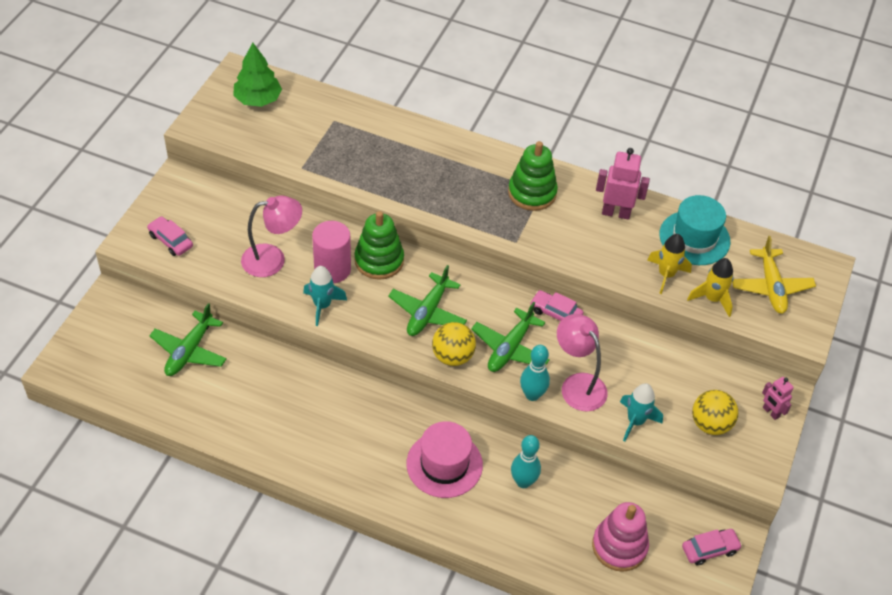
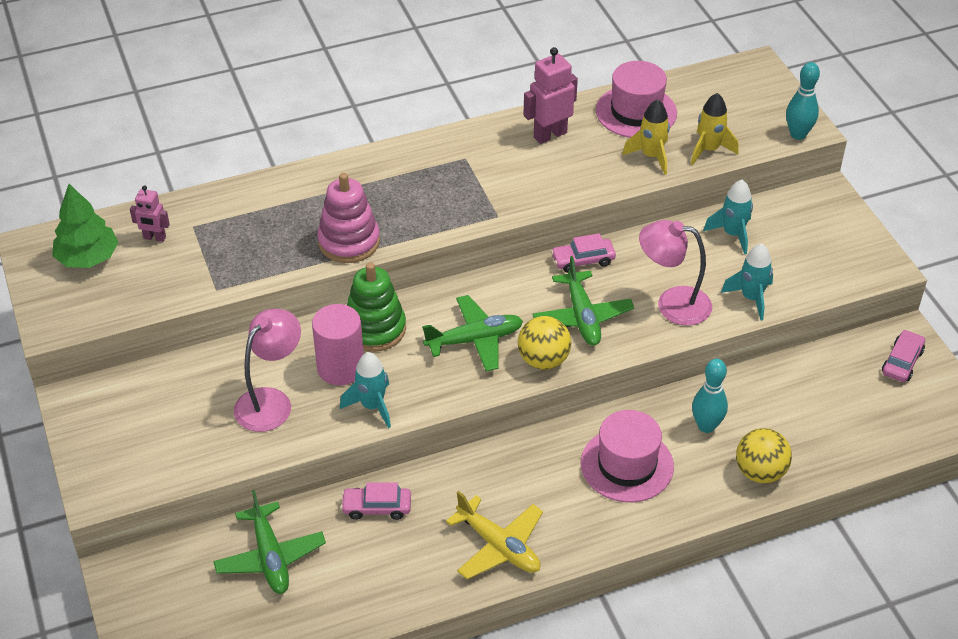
camera: 40 degrees left, 5 degrees down
pink car [147,216,193,256] -> pink car moved to [341,482,411,520]
green plane [388,265,467,336] -> green plane turned 90 degrees counterclockwise [422,295,523,372]
green stacking toy [508,141,558,211] -> none
turquoise bowling pin [520,345,550,401] -> turquoise bowling pin moved to [786,62,820,140]
pink stacking toy [592,502,649,572] -> pink stacking toy moved to [317,173,380,263]
turquoise hat [659,195,730,265] -> pink hat [596,61,677,138]
yellow ball [692,390,738,435] -> yellow ball moved to [736,428,792,483]
yellow plane [732,236,816,314] -> yellow plane moved to [446,491,543,579]
pink robot [762,377,794,420] -> pink robot moved to [130,185,170,242]
none -> turquoise rocket [703,180,753,254]

